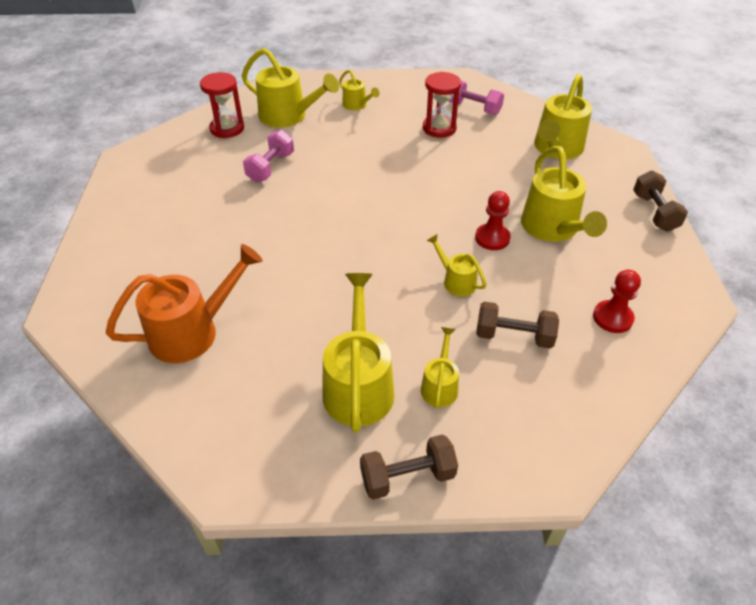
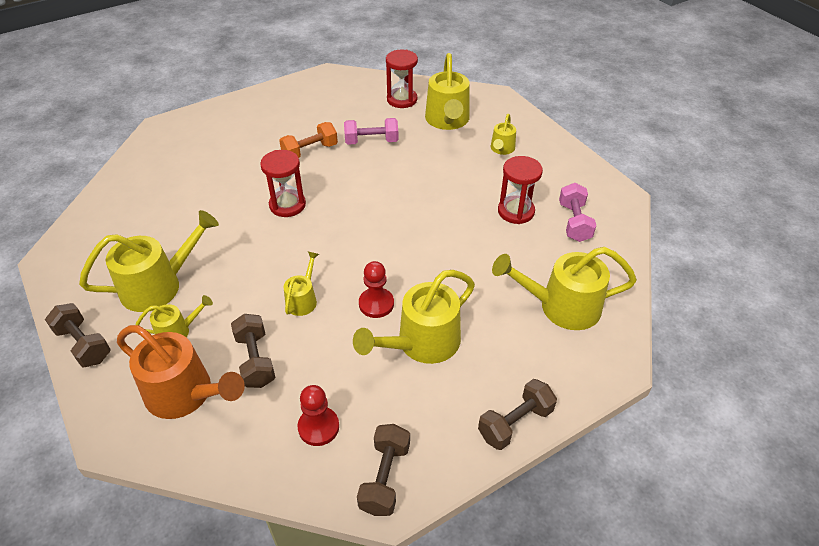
camera: 60 degrees right, 0 degrees up
orange watering can [106,244,263,363] -> orange watering can moved to [117,325,245,419]
none -> red hourglass [260,150,306,217]
none -> orange dumbbell [279,122,338,158]
none -> brown dumbbell [357,424,410,516]

